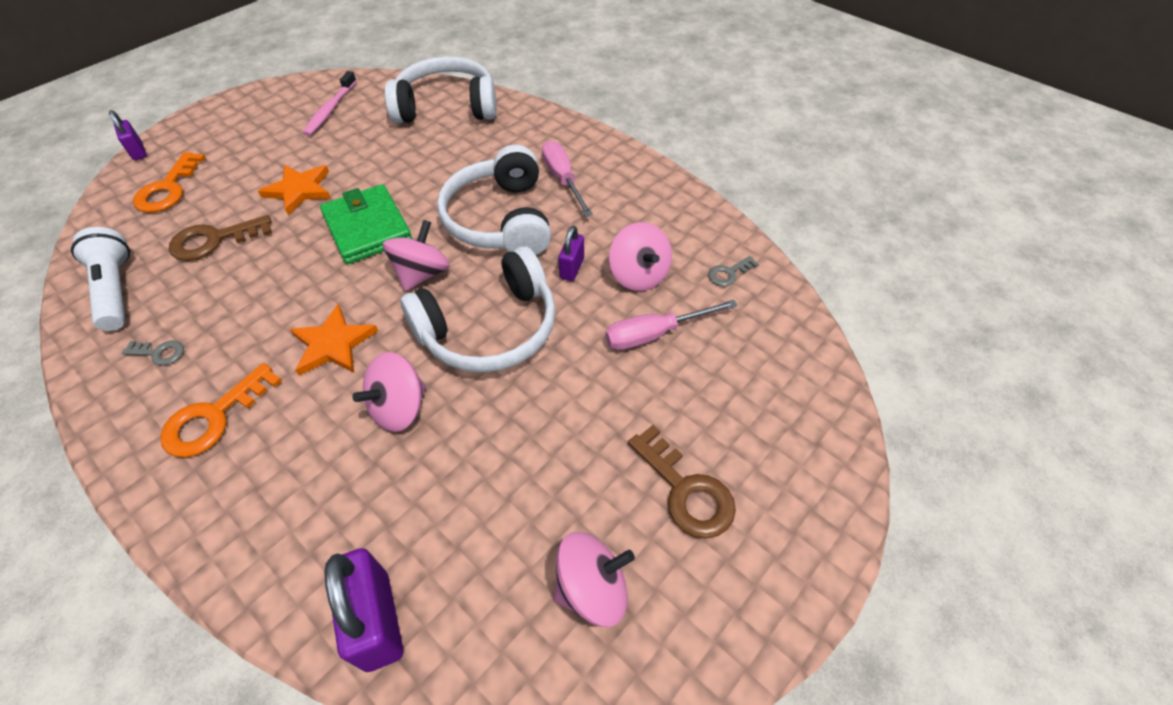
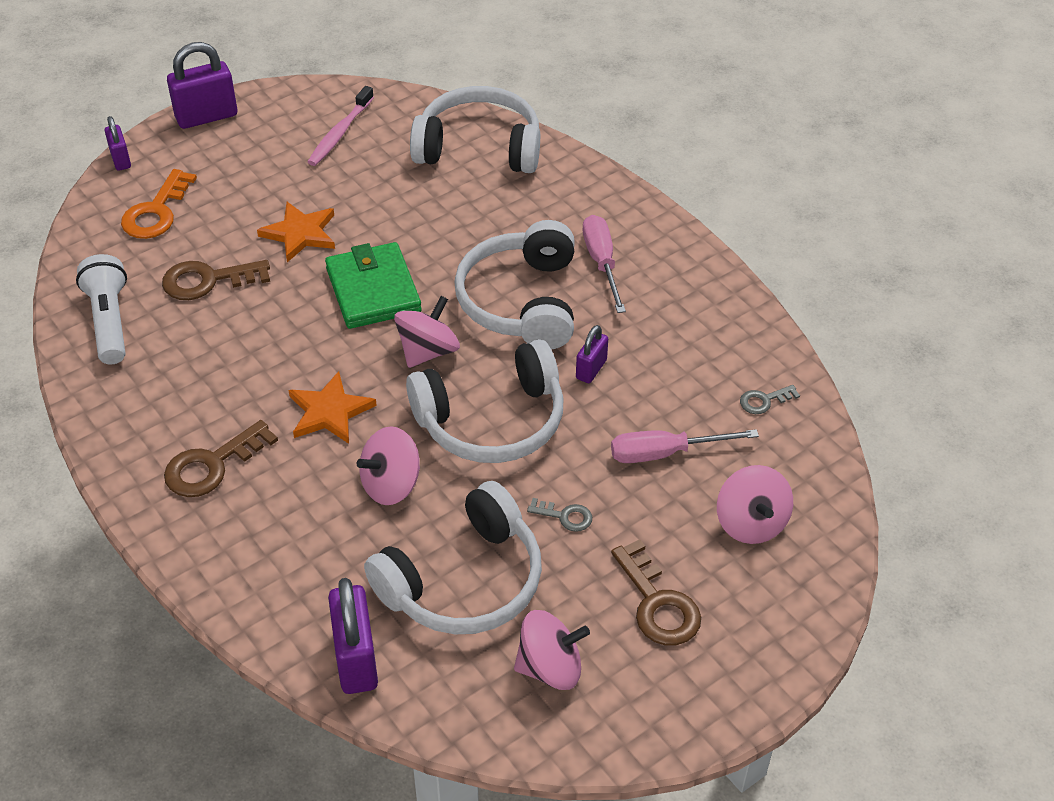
camera: 10 degrees right, 5 degrees down
grey key [122,341,184,366] -> grey key moved to [527,498,592,532]
orange key [160,363,282,457] -> brown key [164,420,278,497]
pink spinning top [609,222,672,291] -> pink spinning top moved to [717,465,793,544]
none -> purple padlock [167,42,237,129]
none -> white headphones [364,481,542,634]

